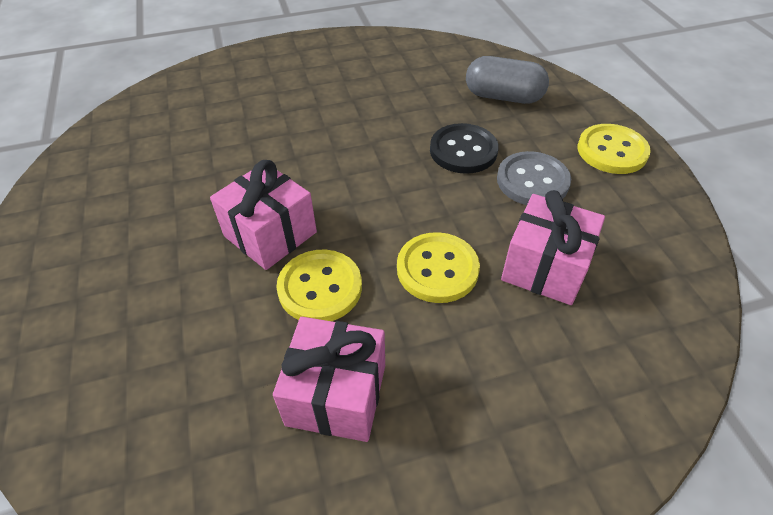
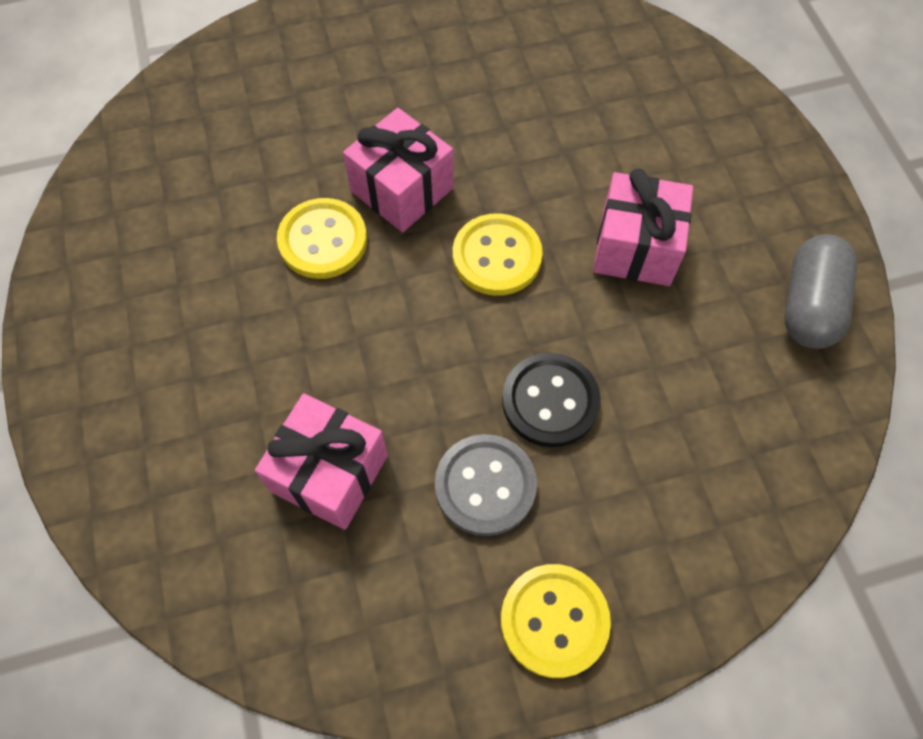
camera: 90 degrees right, 15 degrees up
pink gift [273,317,385,442] -> pink gift moved to [593,168,693,286]
yellow button [397,232,480,303] -> yellow button moved to [453,213,543,296]
grey capsule [466,56,549,104] -> grey capsule moved to [785,234,857,349]

